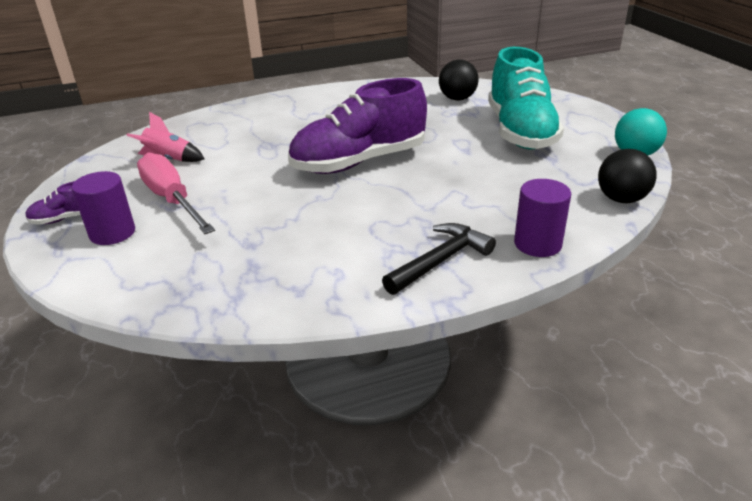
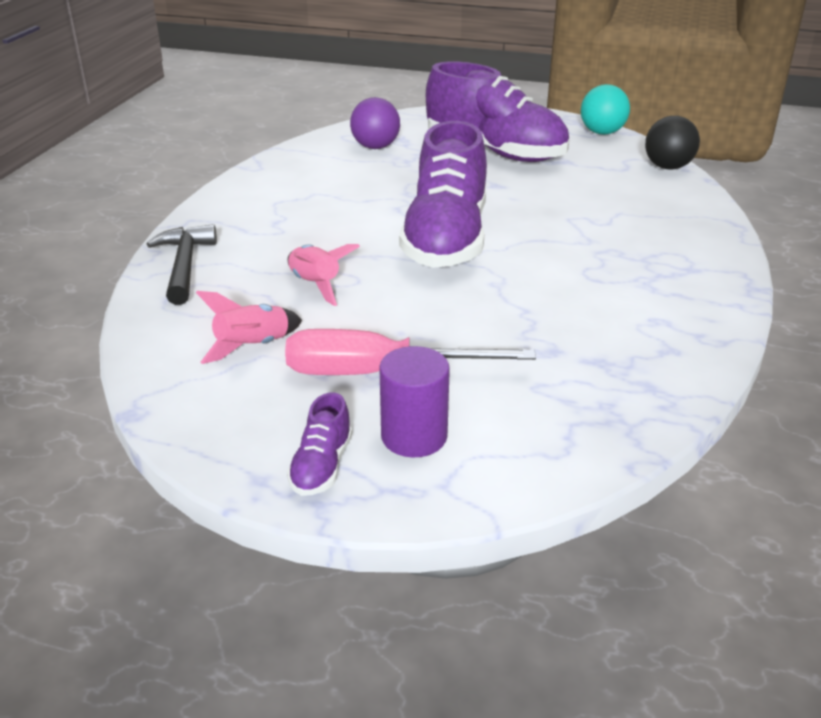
camera: 55 degrees left, 0 degrees up
black hammer [382,223,496,295] -> black hammer moved to [147,224,217,305]
black ball [439,59,479,100] -> purple ball [350,97,400,149]
turquoise shoe [488,47,564,150] -> purple shoe [426,61,569,162]
purple cylinder [514,179,571,257] -> none
none -> pink rocket [288,244,360,306]

